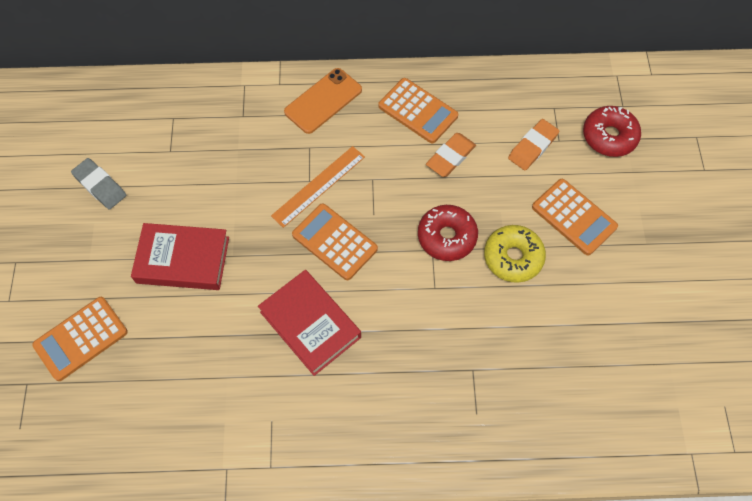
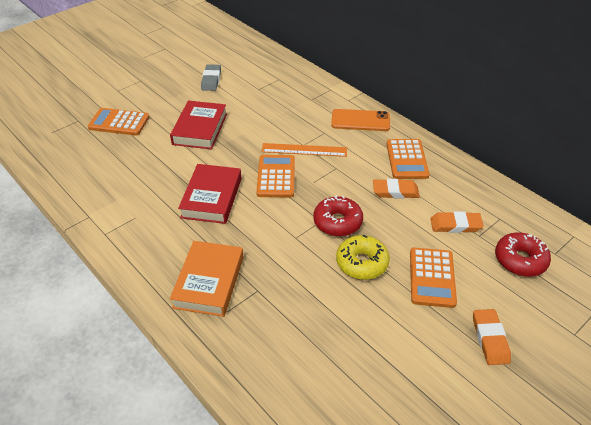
camera: 50 degrees right, 20 degrees down
red book [131,223,229,290] -> red book turned 45 degrees clockwise [170,101,227,149]
none -> orange book [170,241,244,317]
none -> orange eraser [473,309,511,365]

